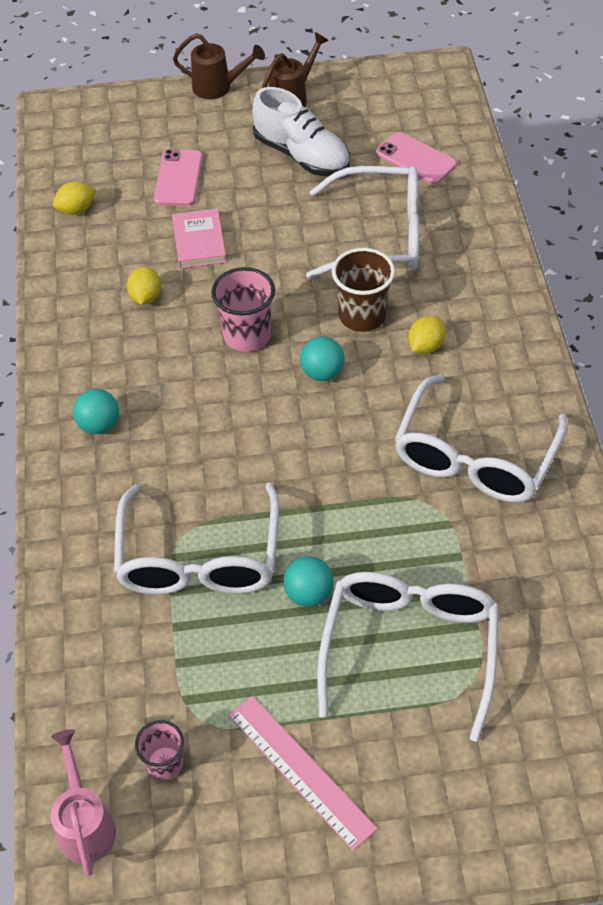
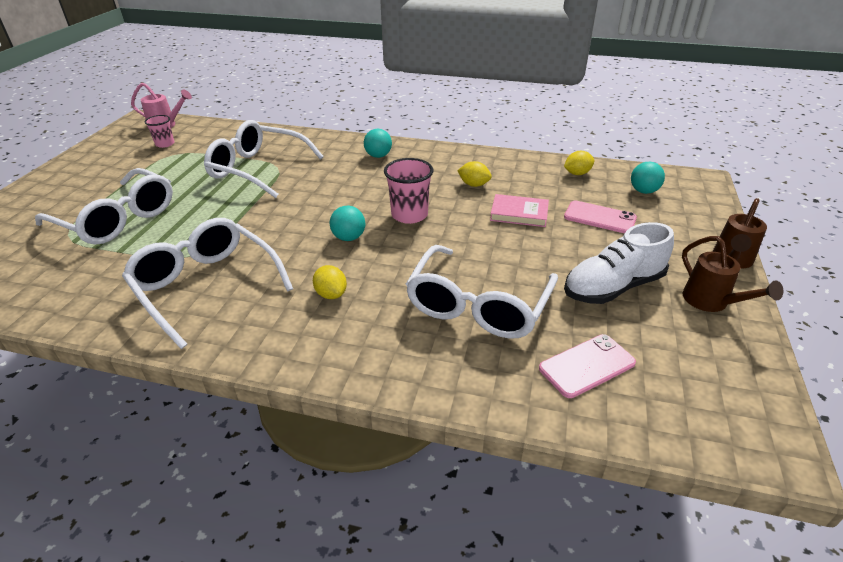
camera: 110 degrees right, 15 degrees down
yellow lemon [53,181,96,215] -> yellow lemon turned 75 degrees clockwise [564,151,594,175]
pink ruler [229,696,377,851] -> none
turquoise ball [283,556,334,606] -> turquoise ball moved to [631,162,665,194]
brown cup [332,248,395,332] -> none

